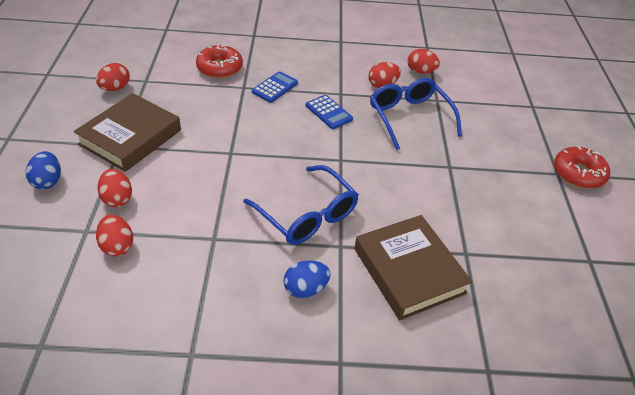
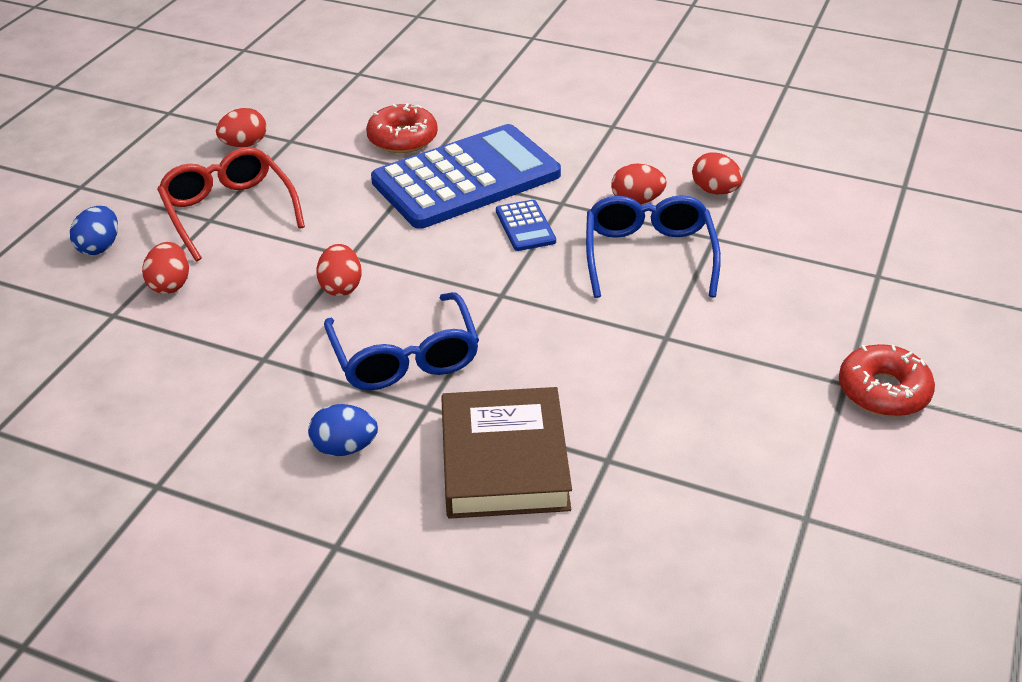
camera: 25 degrees right, 5 degrees down
brown book [74,93,181,172] -> red glasses [157,147,305,261]
red egg [96,214,133,257] -> red egg moved to [316,244,362,296]
blue calculator [252,71,298,103] -> blue calculator [371,124,561,229], size x2.45

